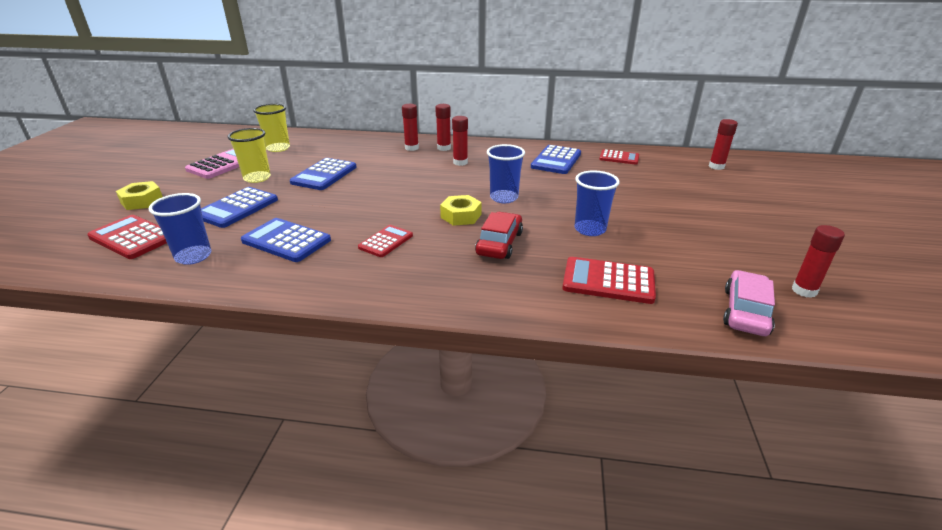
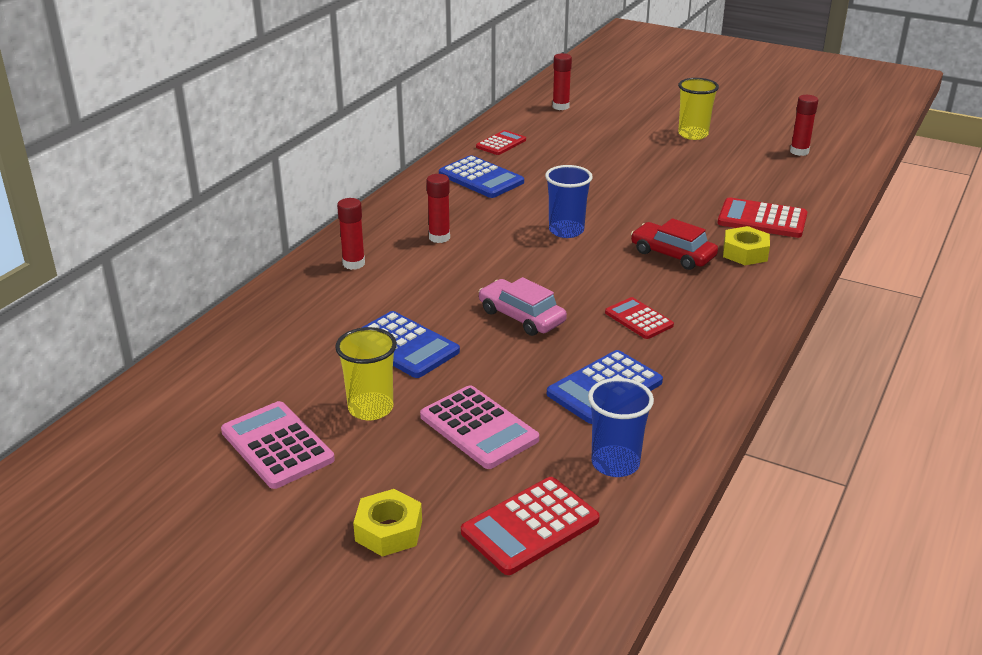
camera: 70 degrees left, 0 degrees up
blue calculator [201,187,278,228] -> pink calculator [420,385,539,469]
yellow cup [253,104,290,152] -> yellow cup moved to [678,78,719,140]
red glue stick [435,104,451,151] -> none
yellow nut [440,195,482,226] -> yellow nut moved to [723,226,770,265]
red calculator [562,257,656,304] -> red calculator turned 75 degrees clockwise [718,197,807,238]
blue cup [575,170,620,236] -> none
pink car [723,270,775,336] -> pink car moved to [479,277,567,336]

